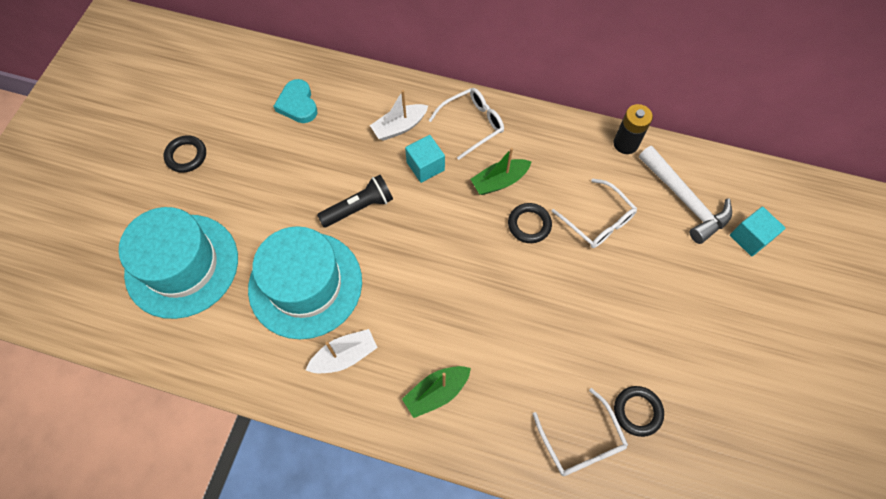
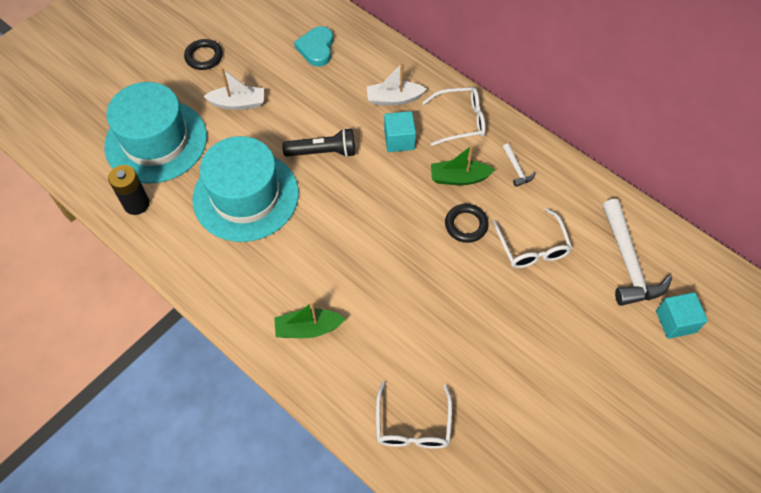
camera: 25 degrees right, 5 degrees down
white boat [306,329,378,373] -> white boat moved to [203,68,264,110]
black battery [614,104,653,154] -> black battery moved to [108,165,150,215]
black ring [614,386,664,437] -> none
none -> white hammer [503,143,536,187]

